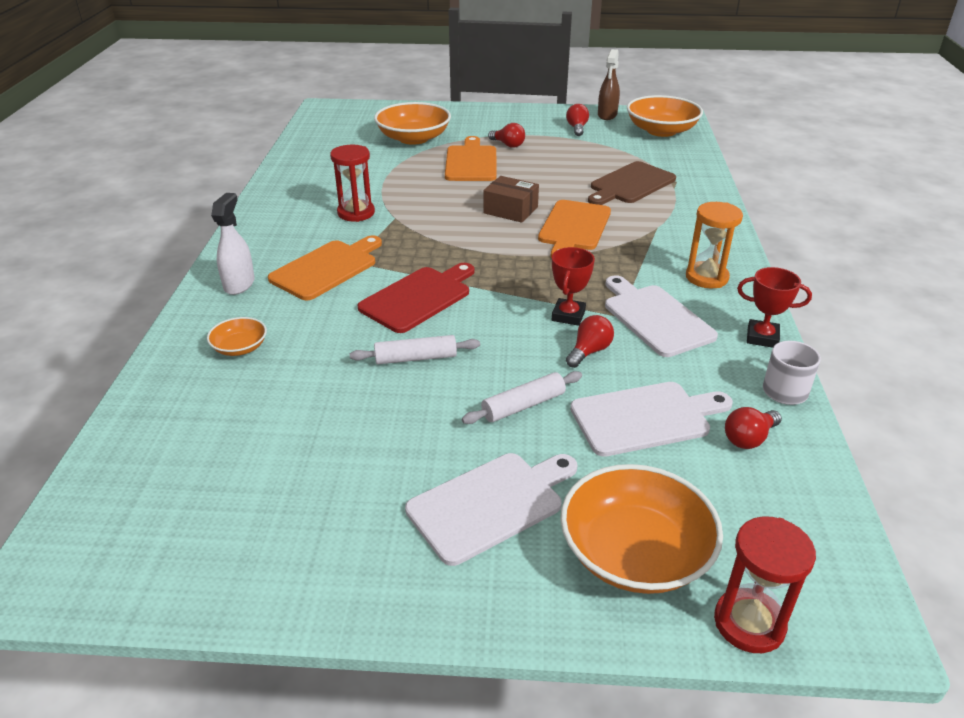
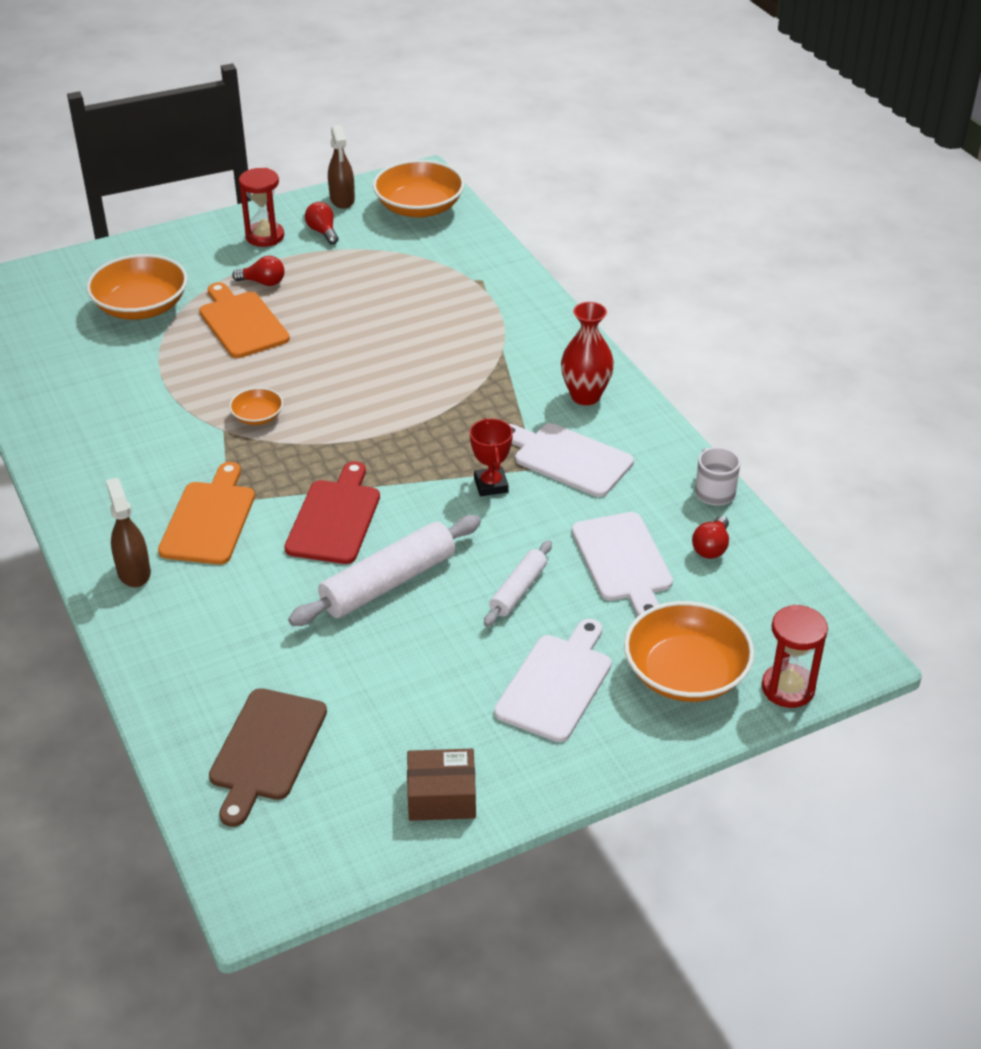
camera: 30 degrees left, 5 degrees up
orange bowl [207,317,267,356] -> orange bowl moved to [229,387,283,425]
white spray bottle [211,193,255,295] -> brown spray bottle [106,478,151,587]
red hourglass [330,145,375,222] -> red hourglass moved to [239,168,284,247]
white rolling pin [350,335,480,364] -> white rolling pin [288,515,481,626], size x1.74
brown box [483,176,539,223] -> brown box moved to [407,749,476,821]
orange cutting board [538,200,611,258] -> none
red light bulb [566,315,614,368] -> none
white cutting board [570,382,733,457] -> white cutting board turned 120 degrees clockwise [572,512,673,616]
brown cutting board [588,161,676,205] -> brown cutting board moved to [209,688,327,827]
orange hourglass [686,202,743,288] -> red vase [561,302,614,405]
red trophy [737,267,812,348] -> none

